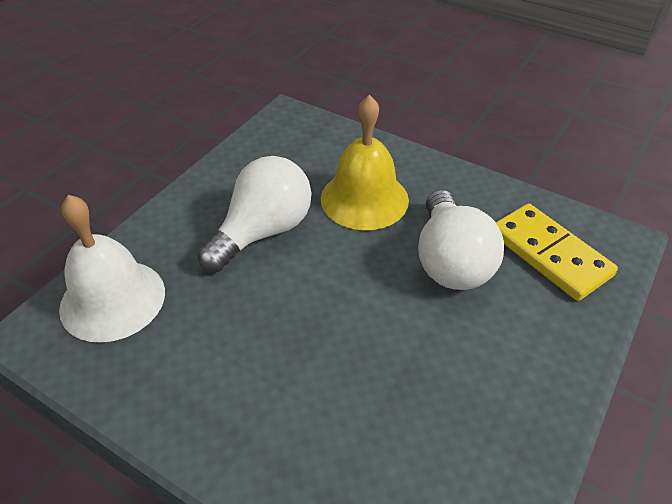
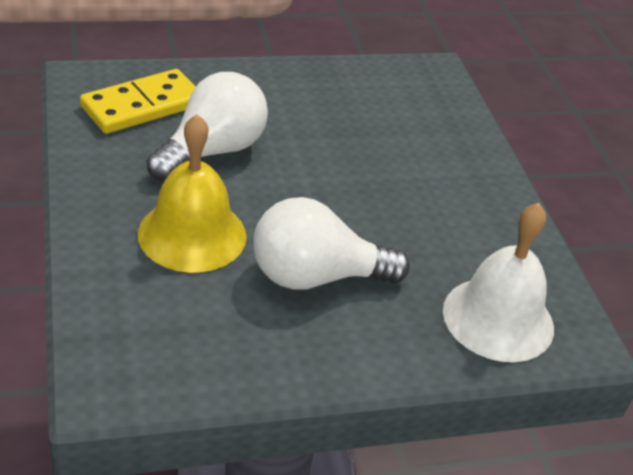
camera: 140 degrees left, 5 degrees down
yellow domino [496,204,618,301] -> yellow domino turned 45 degrees clockwise [80,69,196,134]

